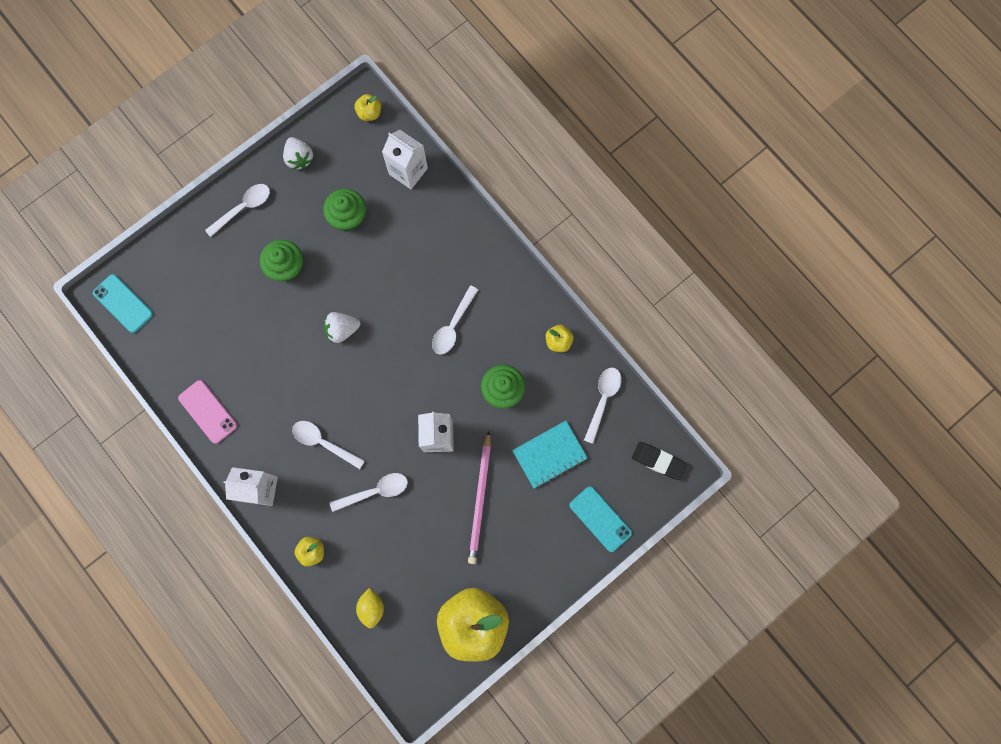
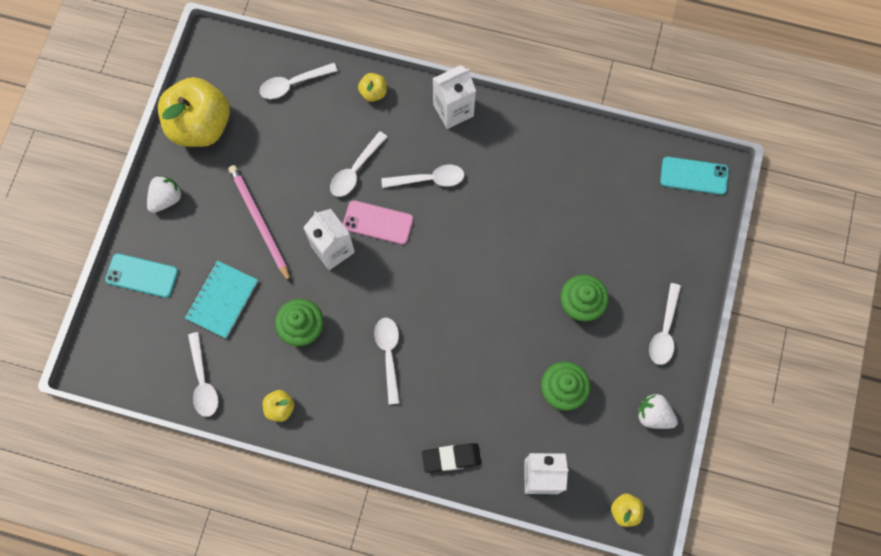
camera: 145 degrees right, 5 degrees down
pink phone [178,380,237,444] -> pink phone moved to [343,200,413,244]
white strawberry [324,312,360,343] -> white strawberry moved to [147,175,182,213]
yellow lemon [356,588,384,629] -> white spoon [259,63,338,99]
black eraser [632,442,687,480] -> black eraser moved to [422,443,481,473]

